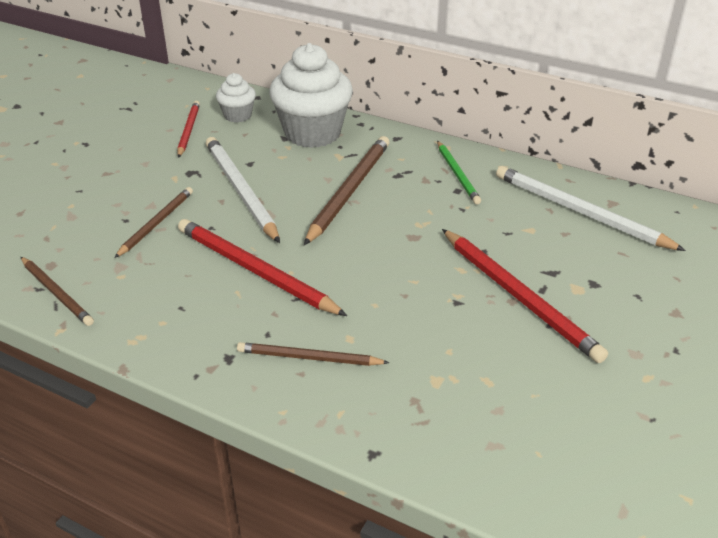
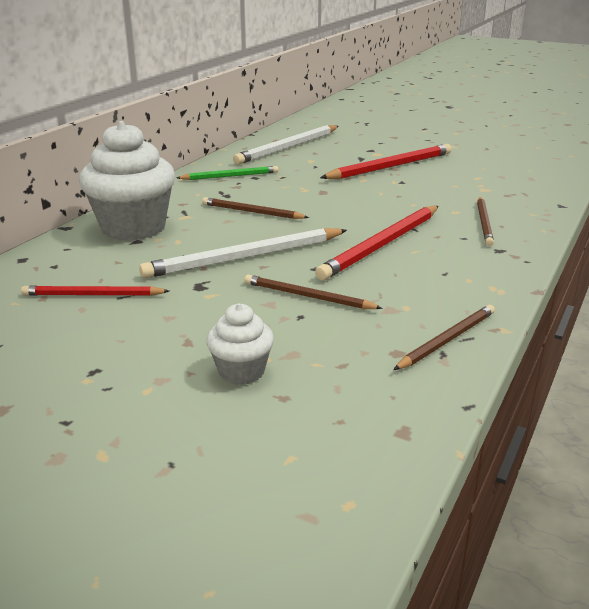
camera: 90 degrees left, 10 degrees down
white cupcake [216,73,256,123] -> white cupcake moved to [206,303,274,385]
brown pencil [304,136,390,245] -> brown pencil [202,197,309,219], size x0.60

